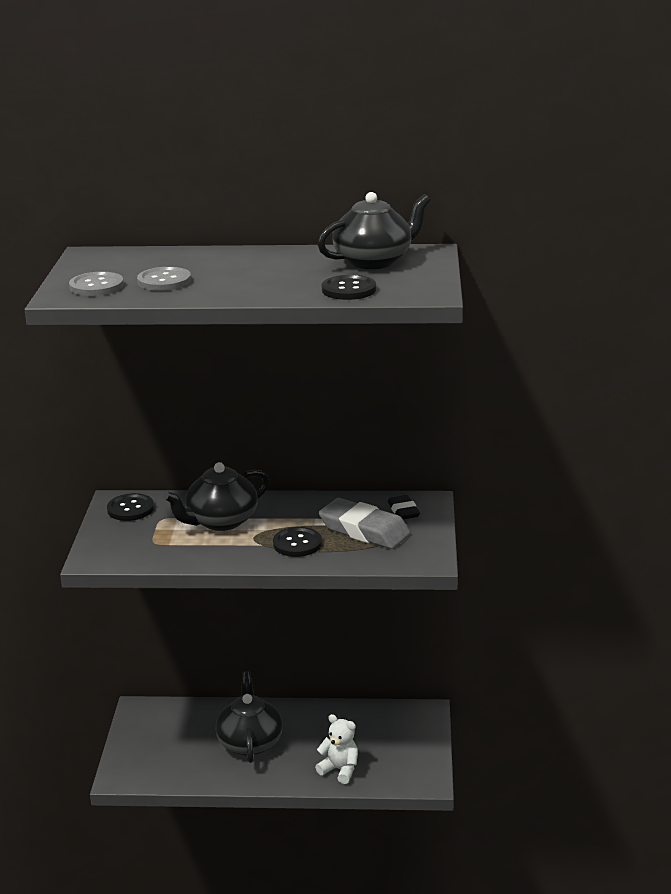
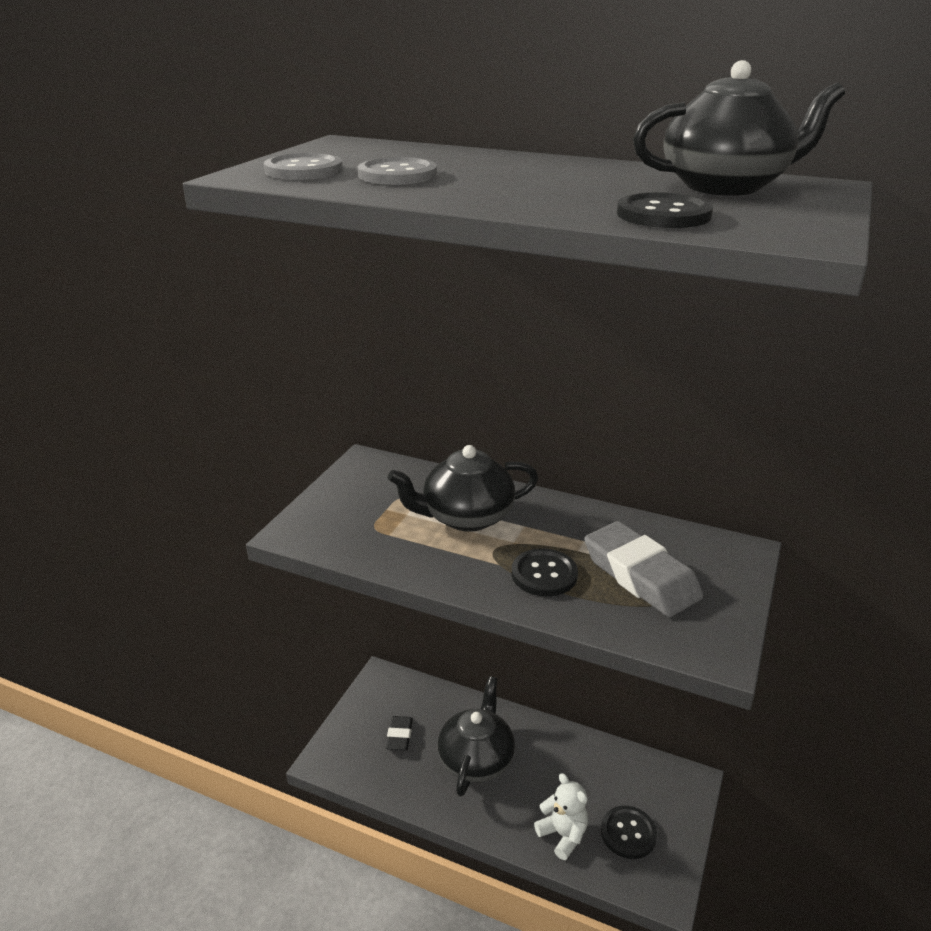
camera: 20 degrees right, 5 degrees up
black button [107,493,154,521] -> black button moved to [601,806,657,859]
black eraser [388,495,420,519] -> black eraser moved to [386,716,413,751]

